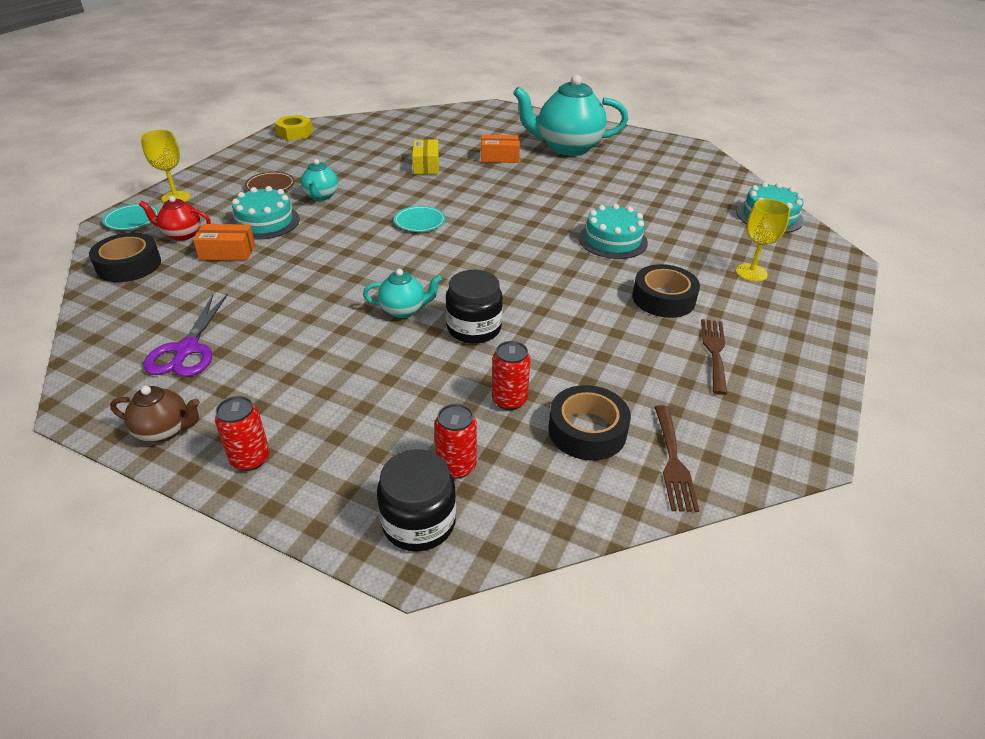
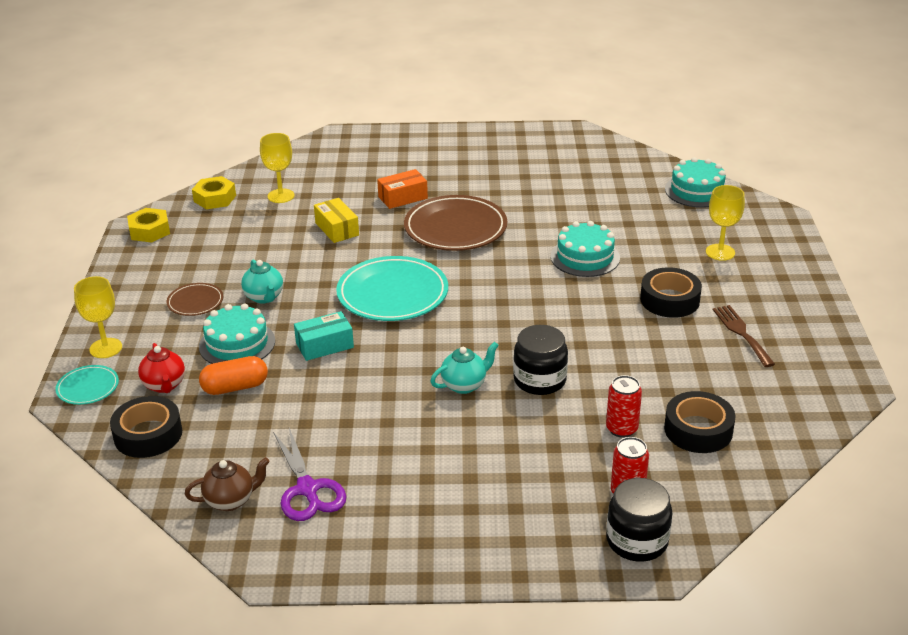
camera: 25 degrees left, 5 degrees down
brown teapot [110,386,200,442] -> brown teapot moved to [185,457,270,511]
red teapot [139,196,211,241] -> red teapot turned 90 degrees counterclockwise [138,343,185,393]
orange box [193,224,255,261] -> orange capsule [199,356,268,395]
red can [215,396,270,471] -> none
turquoise plate [394,206,446,232] -> turquoise plate [336,256,448,321], size x2.00
turquoise teapot [513,74,628,156] -> none
brown fork [655,405,699,512] -> none
none -> yellow nut [192,176,236,209]
none -> yellow goblet [260,133,295,203]
none -> turquoise box [294,311,354,361]
none -> brown plate [404,195,507,251]

